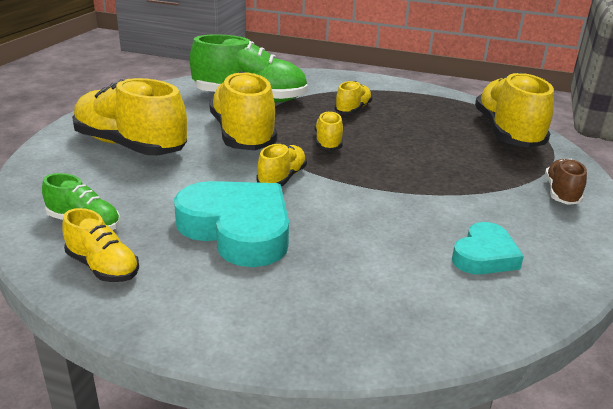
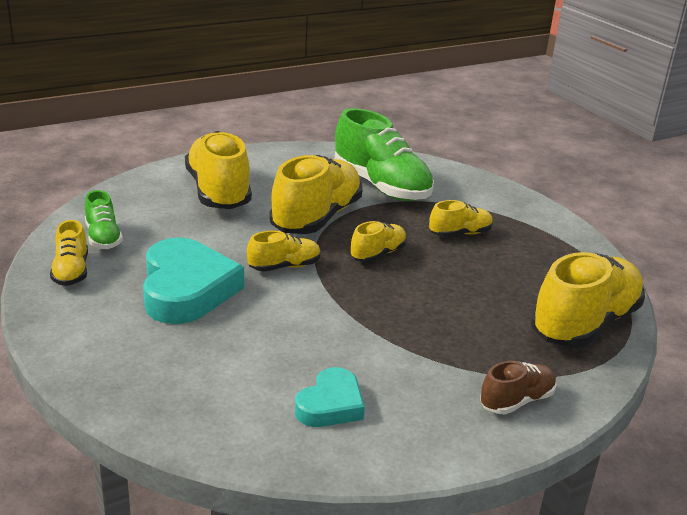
camera: 40 degrees right, 0 degrees up
turquoise heart [452,222,524,275] -> turquoise heart turned 45 degrees counterclockwise [295,367,365,427]

